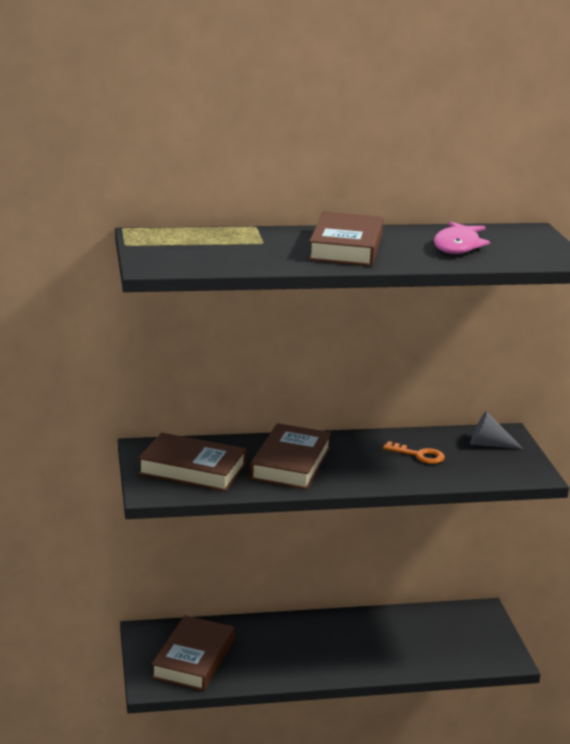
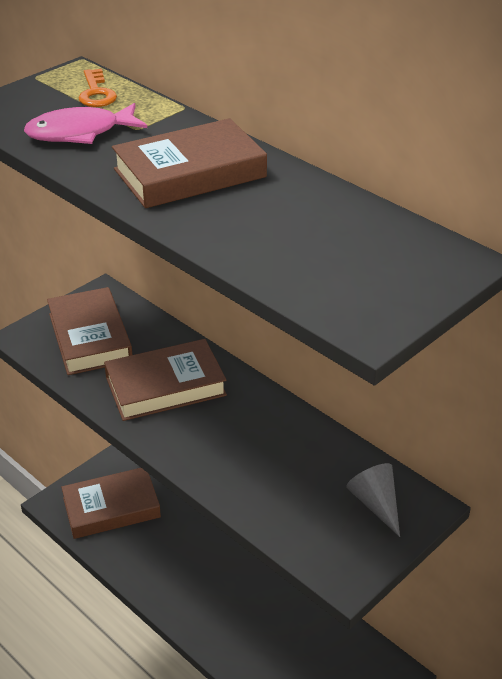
camera: 55 degrees right, 15 degrees up
orange key [383,441,445,464] -> orange key moved to [79,69,117,107]
pink fish [434,221,490,254] -> pink fish moved to [24,103,147,144]

